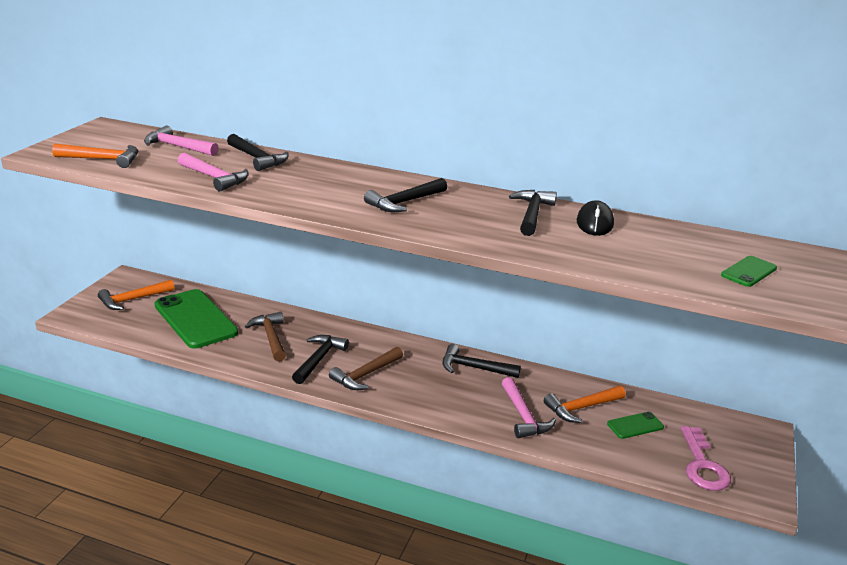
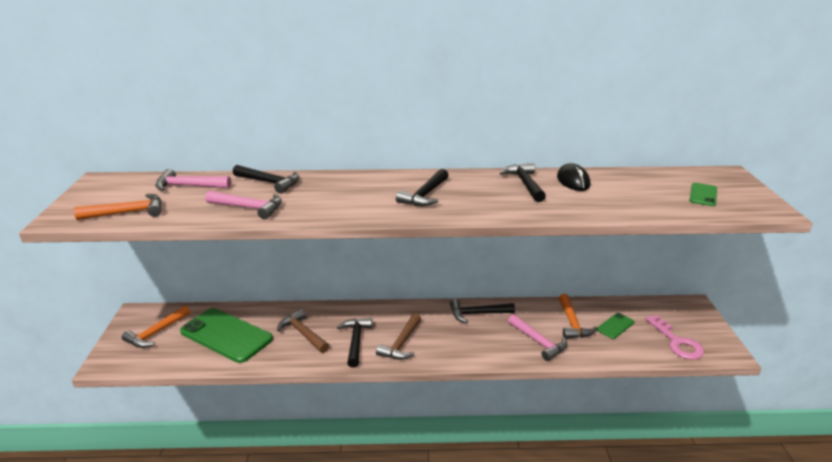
camera: 20 degrees left, 0 degrees up
orange hammer [544,386,626,423] -> orange hammer turned 45 degrees counterclockwise [559,294,597,339]

